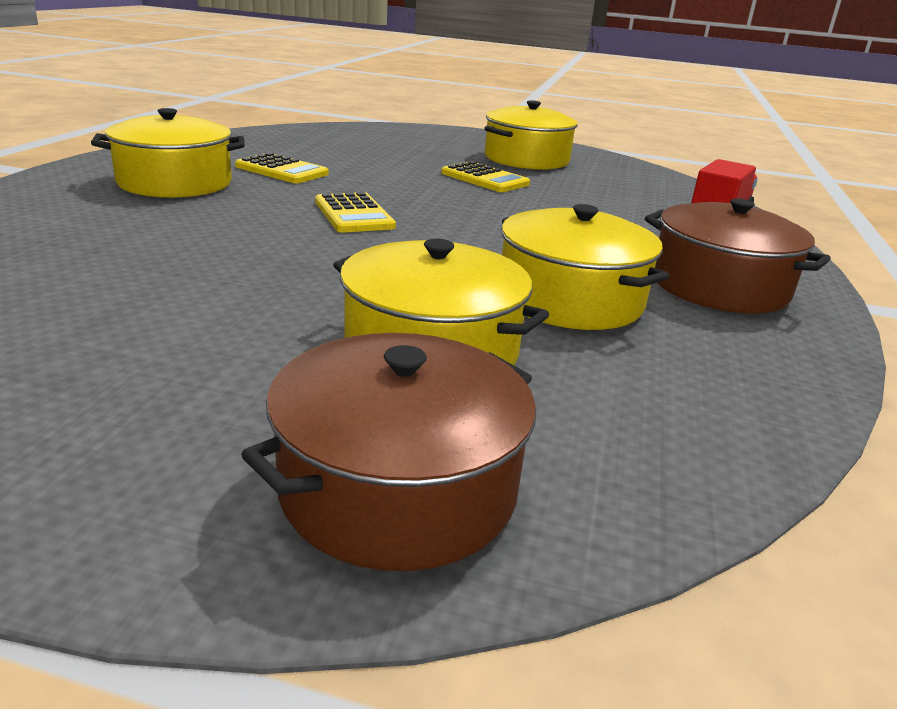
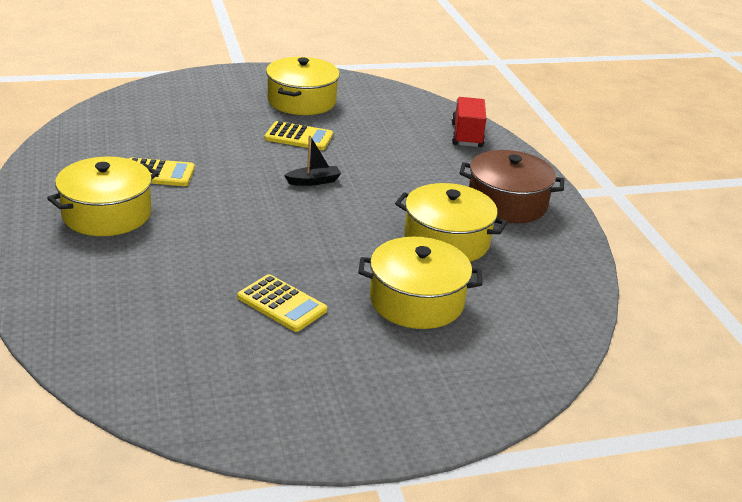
camera: 30 degrees left, 5 degrees up
brown pot [241,333,536,571] -> none
yellow calculator [315,192,396,233] -> yellow calculator moved to [237,274,327,332]
none -> black boat [284,135,341,186]

